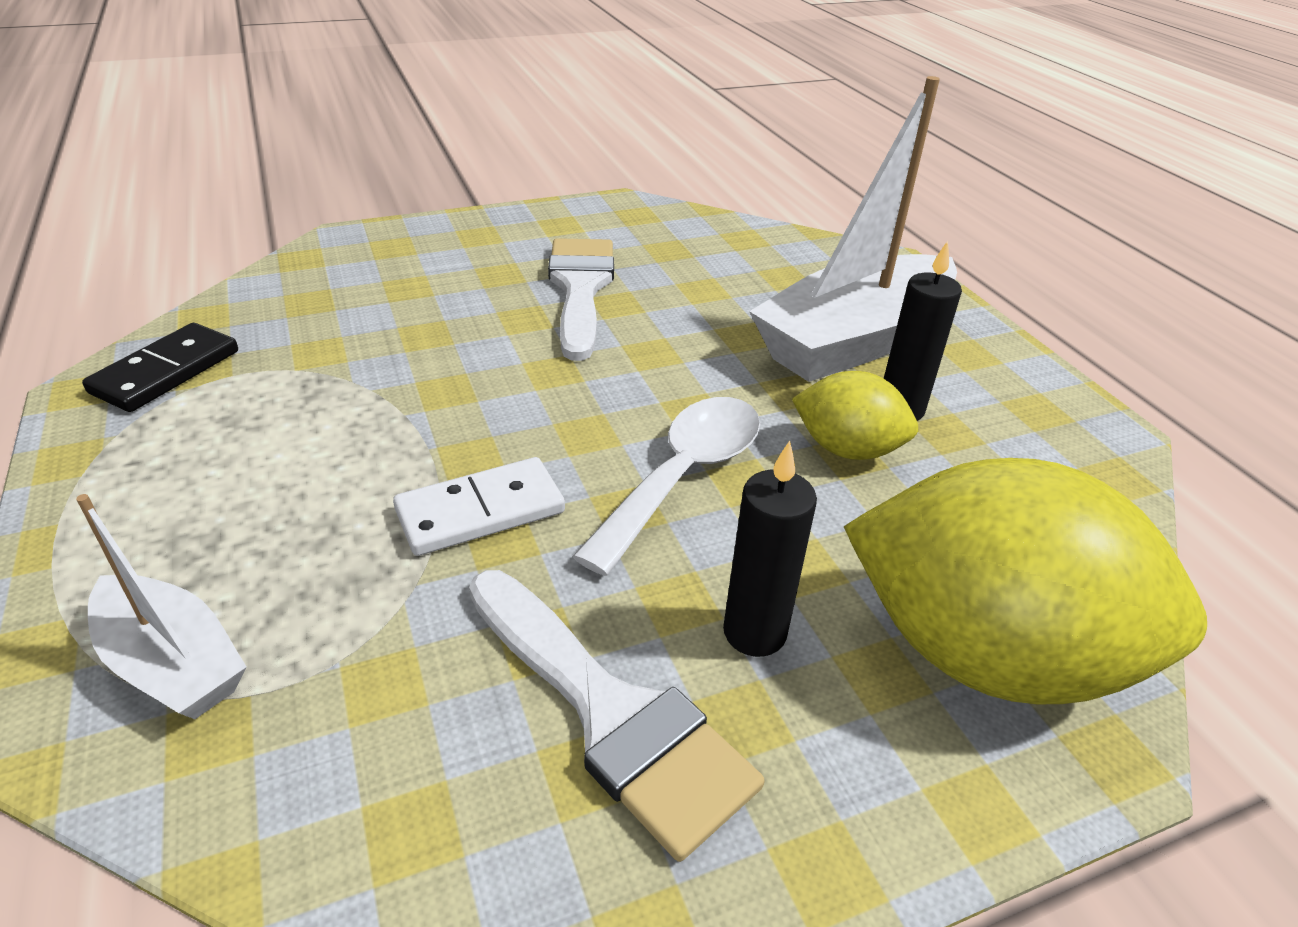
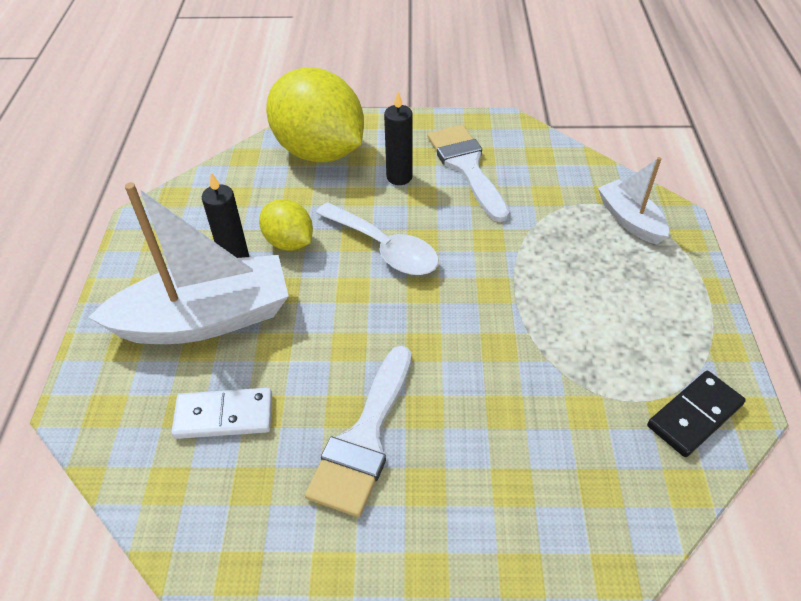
camera: 155 degrees left, 10 degrees up
white domino [393,457,565,556] -> white domino moved to [171,388,272,439]
white spoon [572,397,760,576] -> white spoon turned 105 degrees counterclockwise [316,202,439,275]

